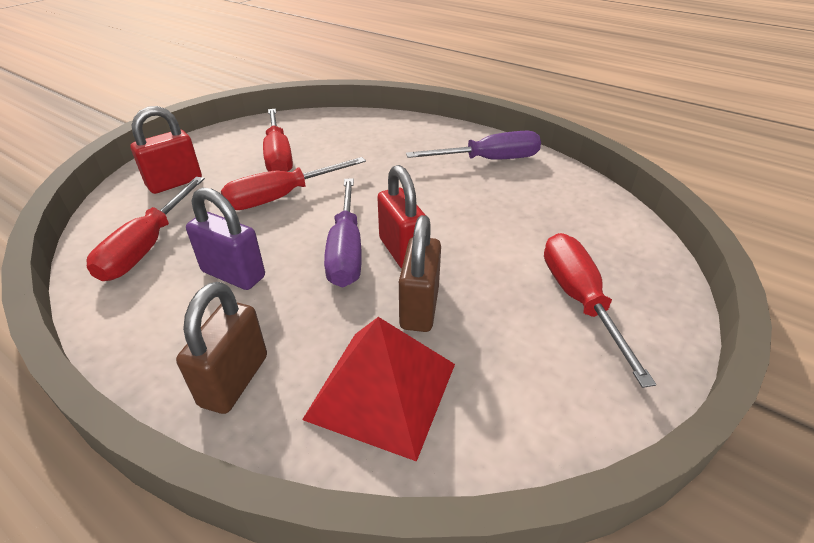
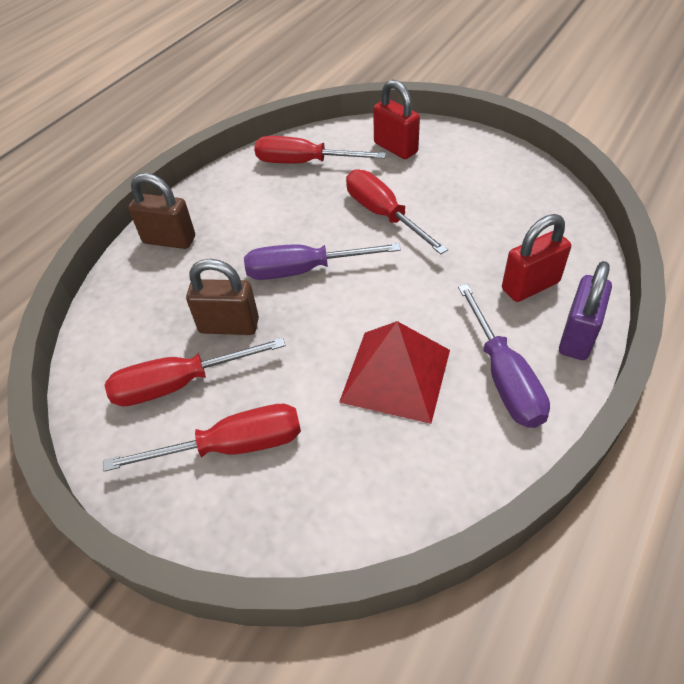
camera: 90 degrees right, 10 degrees up
purple padlock [186,187,265,290] -> purple padlock moved to [559,261,612,360]
red screwdriver [263,109,293,172] -> red screwdriver moved to [105,337,286,406]
red pyramid [302,317,455,462] -> red pyramid moved to [339,321,450,424]
red padlock [377,165,426,269] -> red padlock moved to [502,214,571,302]

